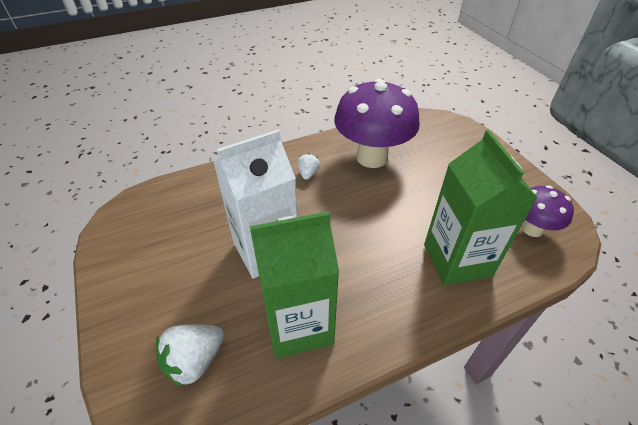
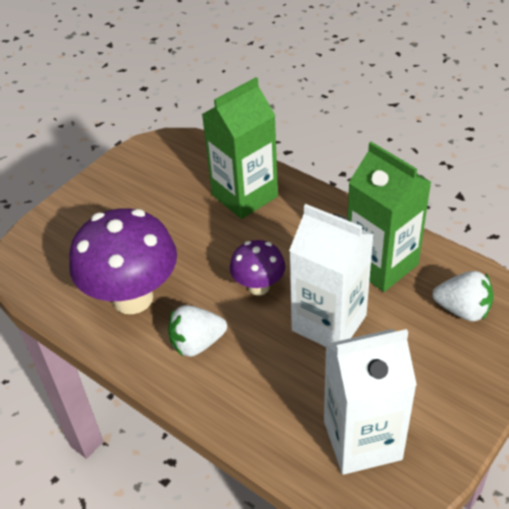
camera: 115 degrees left, 0 degrees up
white strawberry [297,153,320,180] -> white strawberry [168,305,227,357], size x1.70
purple mushroom [522,185,574,237] -> purple mushroom moved to [230,240,285,296]
none -> white carton [324,329,417,475]

